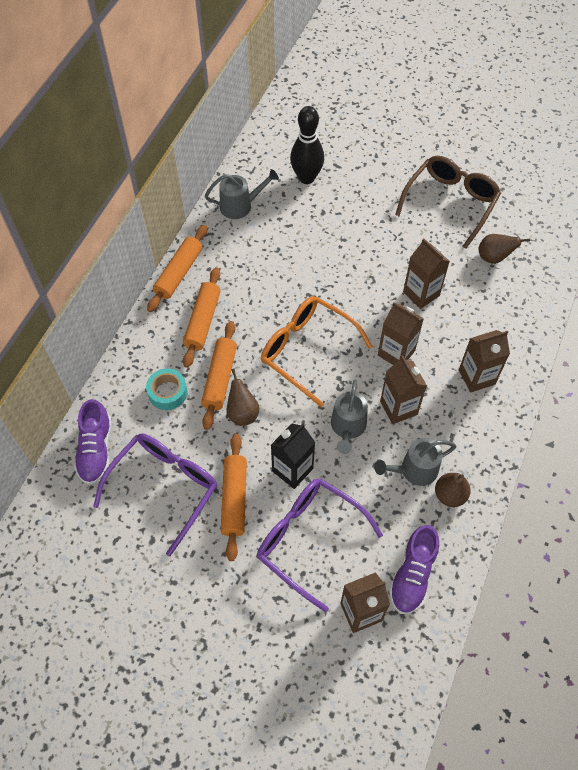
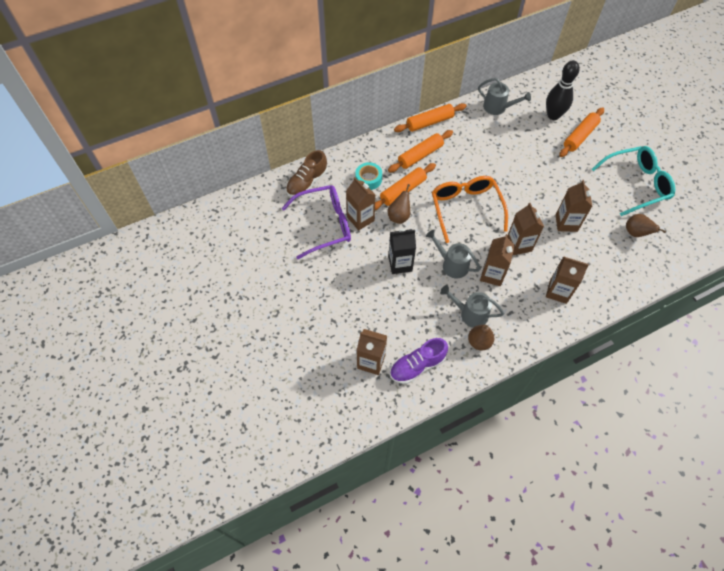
camera: 40 degrees right, 0 degrees up
purple shoe [74,399,111,485] -> brown shoe [286,150,328,197]
orange rolling pin [221,434,247,561] -> orange rolling pin moved to [559,107,604,157]
purple glasses [257,478,383,612] -> none
grey watering can [331,380,368,454] -> grey watering can turned 75 degrees clockwise [426,230,481,279]
brown glasses [395,156,501,249] -> turquoise glasses [592,146,675,216]
none -> brown carton [346,177,375,231]

